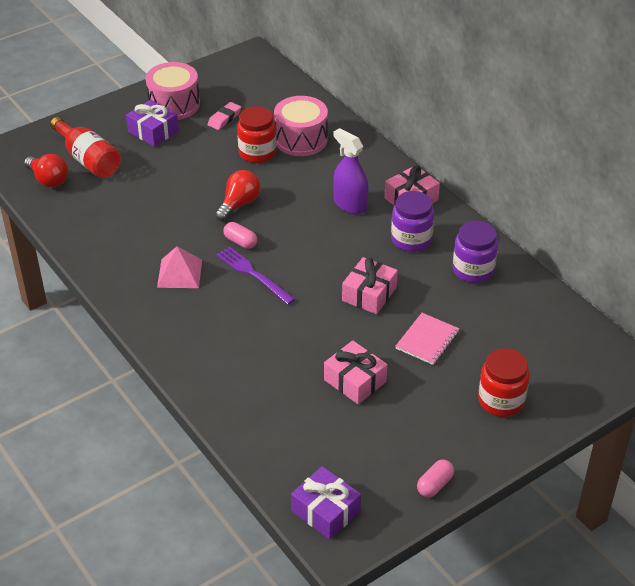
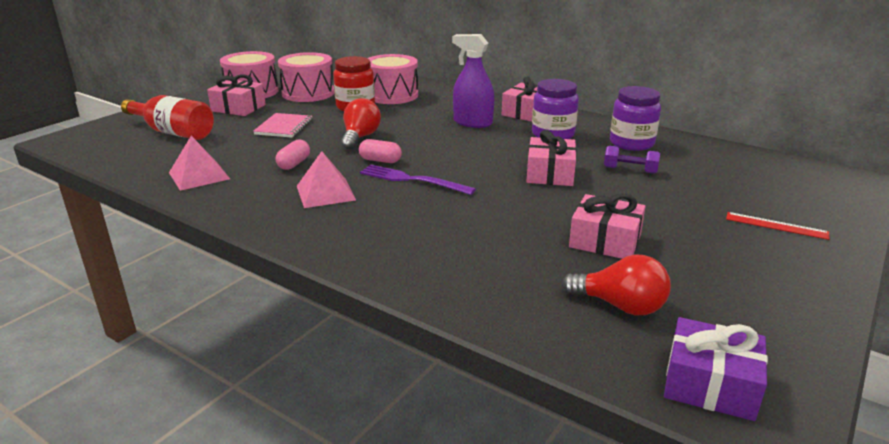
camera: 20 degrees left, 15 degrees down
red light bulb [24,154,68,188] -> red light bulb moved to [561,255,671,315]
purple gift [126,100,179,147] -> pink gift [207,74,266,116]
pink eraser [208,102,241,130] -> pink drum [278,52,335,102]
pink notebook [396,313,459,365] -> pink notebook moved to [253,113,312,138]
pink capsule [417,459,454,497] -> pink capsule moved to [276,140,310,170]
red jar [478,348,530,417] -> red ruler [726,212,830,240]
none -> pink pyramid [169,136,230,191]
none -> purple dumbbell [604,146,660,174]

